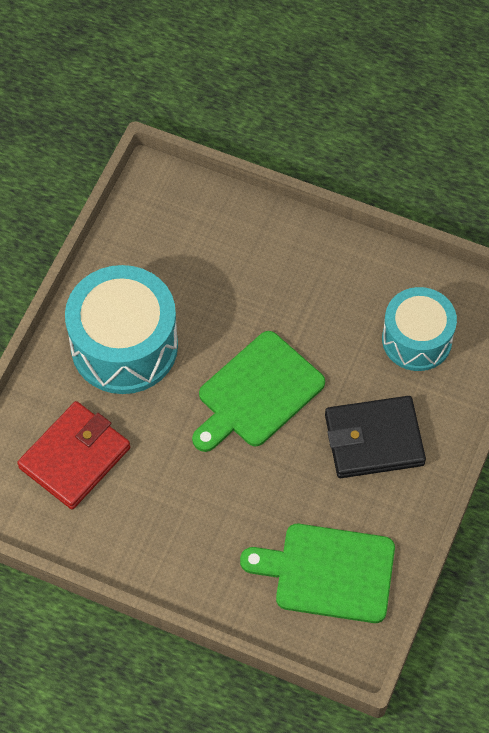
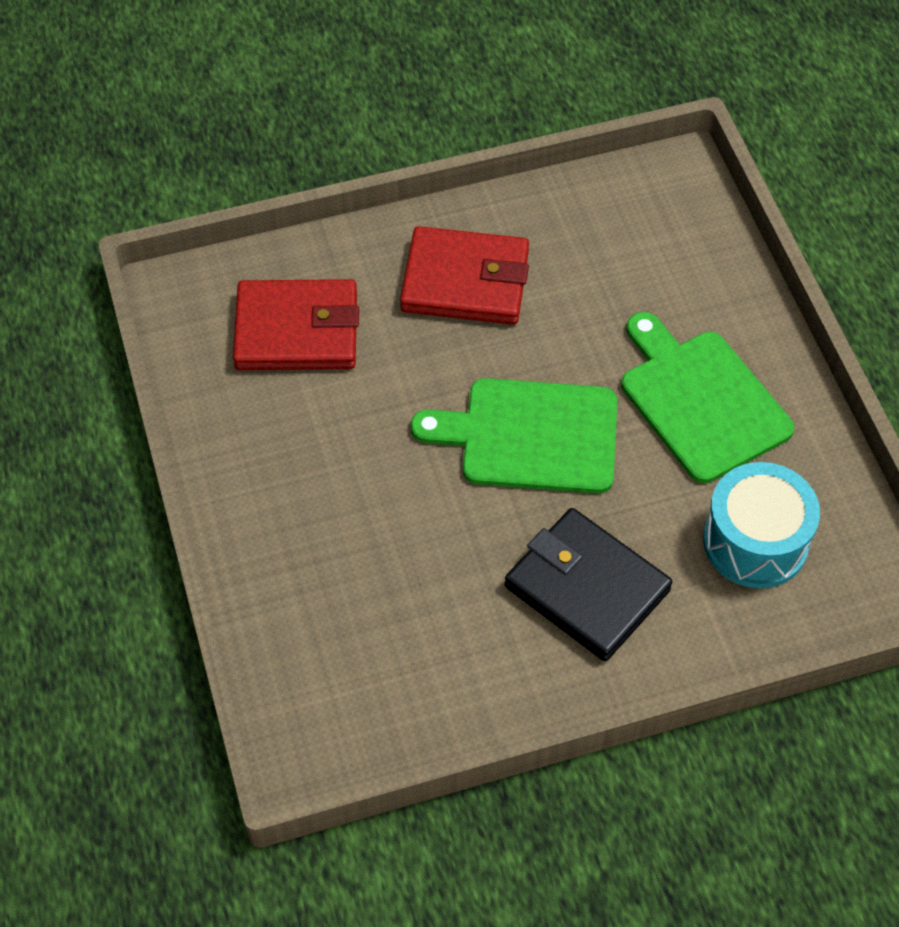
camera: 50 degrees right, 5 degrees down
turquoise drum [65,265,178,394] -> red wallet [400,226,529,325]
green cutting board [240,524,395,623] -> green cutting board moved to [621,312,794,483]

